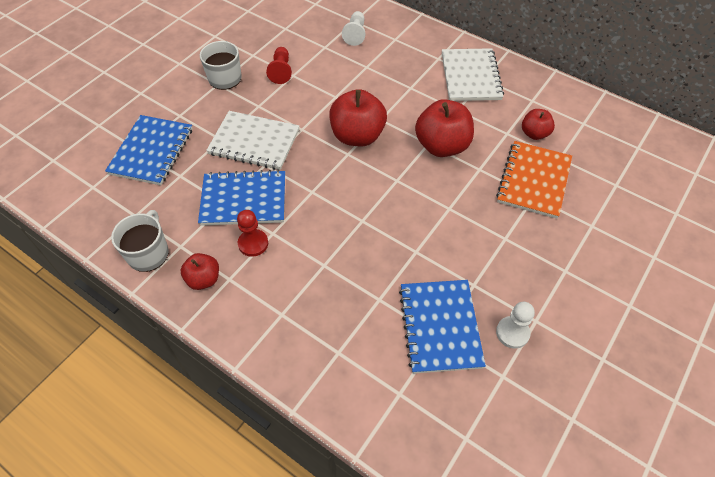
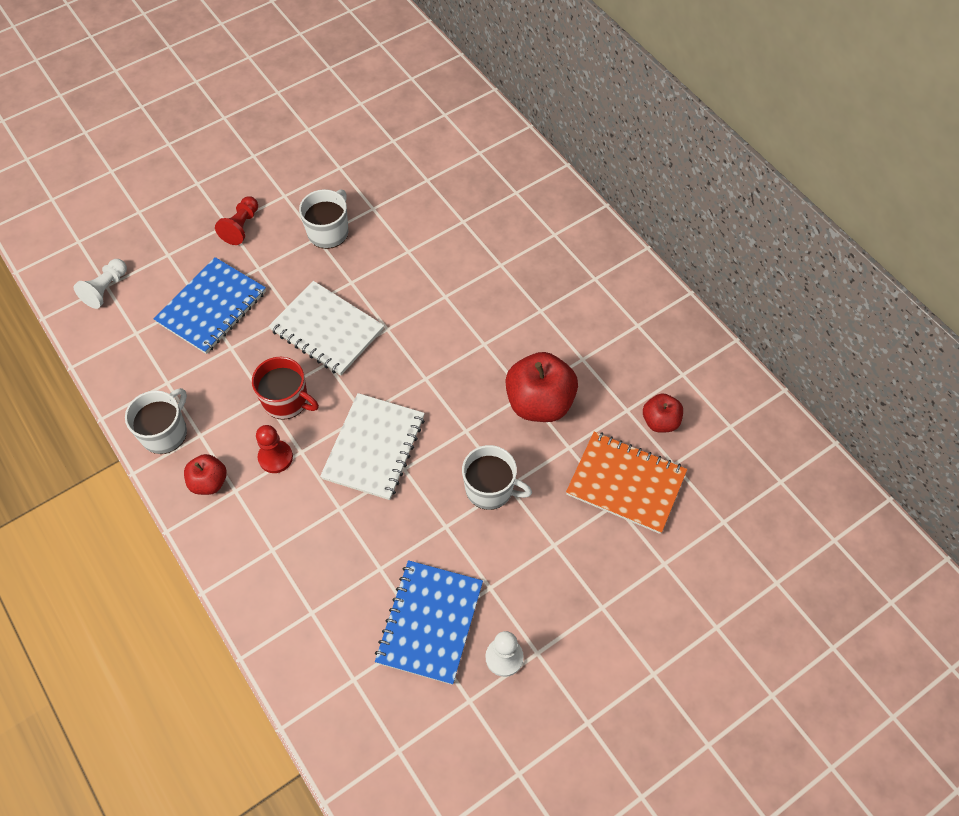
camera: 20 degrees right, 5 degrees up
blue notebook [198,170,285,226] -> red mug [252,357,319,420]
red pawn [266,47,292,84] -> red pawn moved to [215,196,258,245]
red apple [329,89,387,146] -> none
white pawn [342,11,365,46] -> white pawn moved to [74,259,127,309]
white notebook [442,48,504,101] -> white notebook moved to [320,393,425,500]
orange notebook [496,141,572,219] -> orange notebook turned 75 degrees clockwise [566,432,687,534]
none -> white mug [462,445,532,510]

